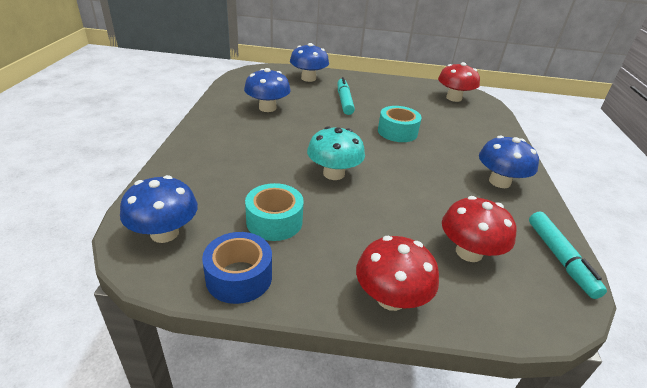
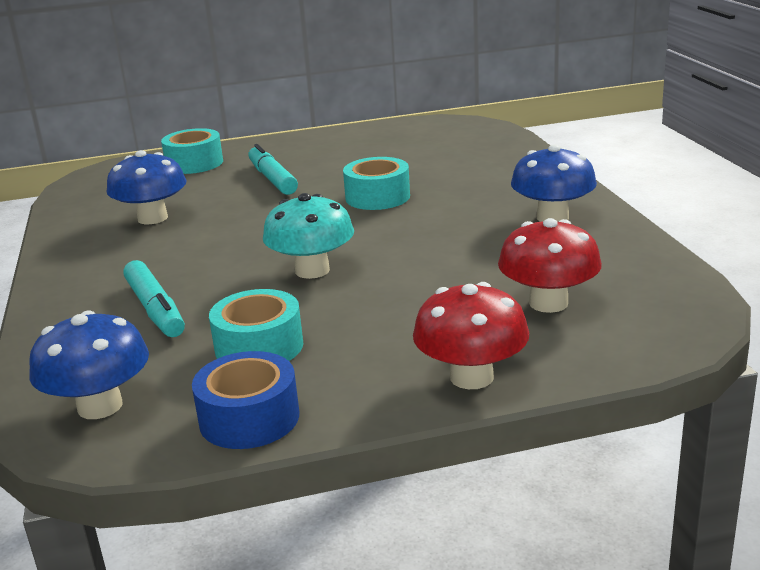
camera: 15 degrees left, 10 degrees down
blue mushroom [290,43,329,82] -> turquoise tape [161,128,223,174]
red mushroom [438,62,480,102] -> none
turquoise marker [529,212,607,299] -> turquoise marker moved to [123,260,185,337]

